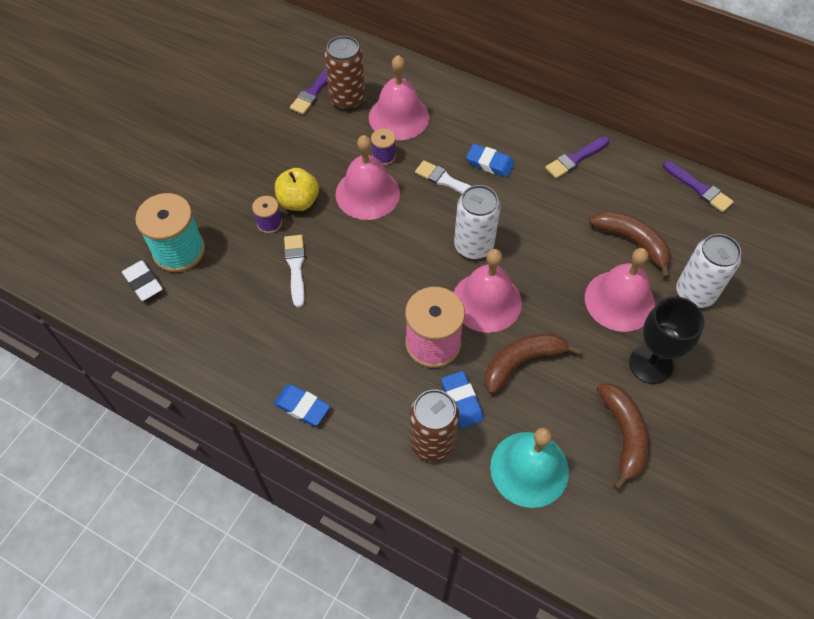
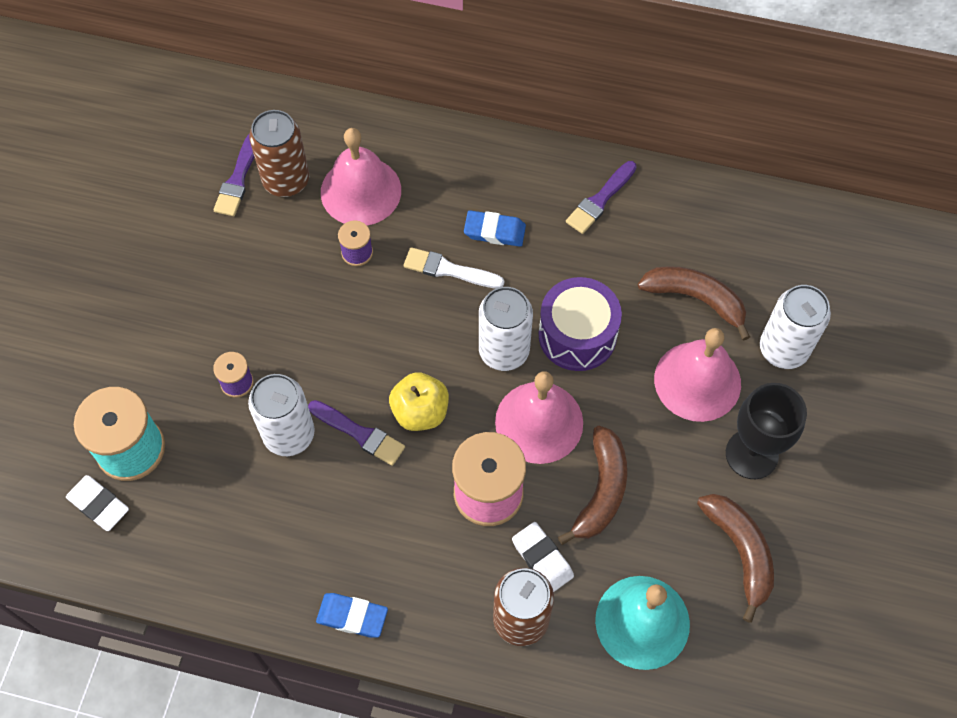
camera: 15 degrees left, 5 degrees up
yellow apple [275,168,319,211] -> yellow apple moved to [389,372,449,431]
white brush [284,235,305,308] -> white can [248,374,315,456]
pink bell [335,135,400,220] -> none
blue eraser [441,371,484,429] -> white eraser [512,522,574,592]
brown banana [485,333,581,394] -> brown banana turned 150 degrees clockwise [558,426,627,545]
purple brush [663,161,734,212] -> purple brush moved to [308,400,405,466]
none -> purple drum [539,277,622,371]

